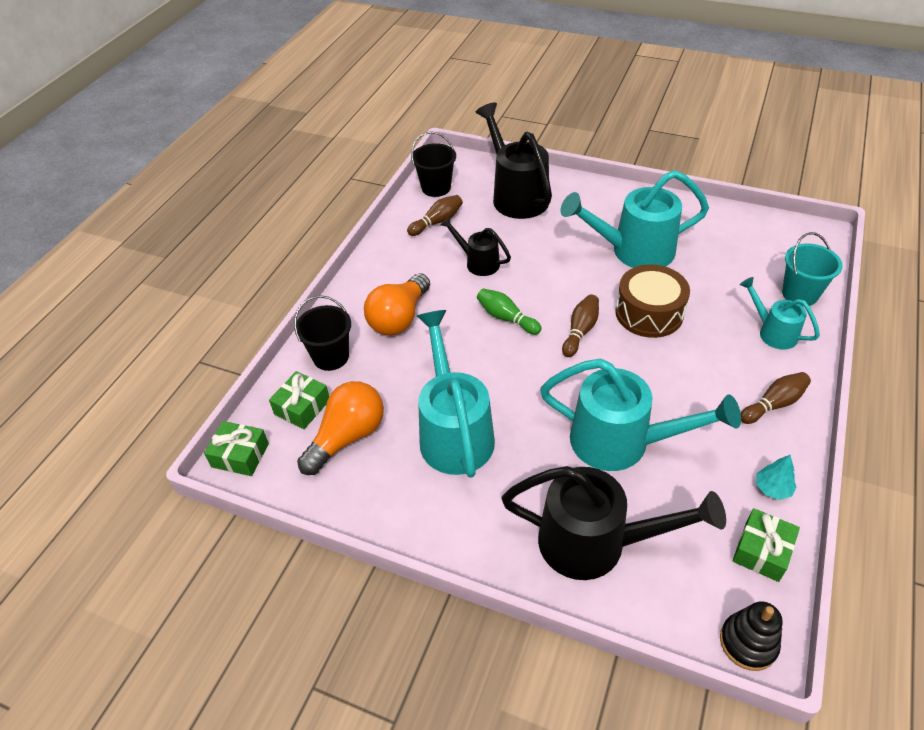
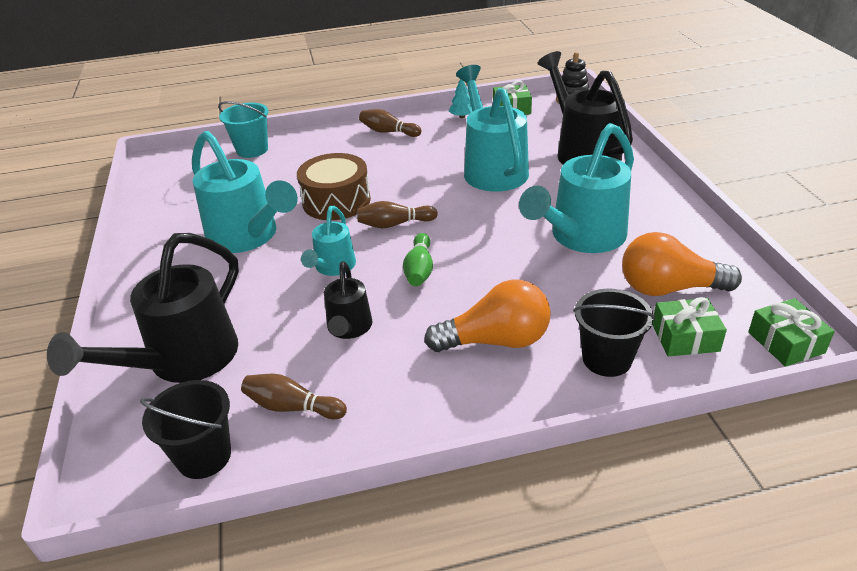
camera: 125 degrees left, 10 degrees down
turquoise watering can [739,277,820,350] -> turquoise watering can moved to [301,206,356,276]

